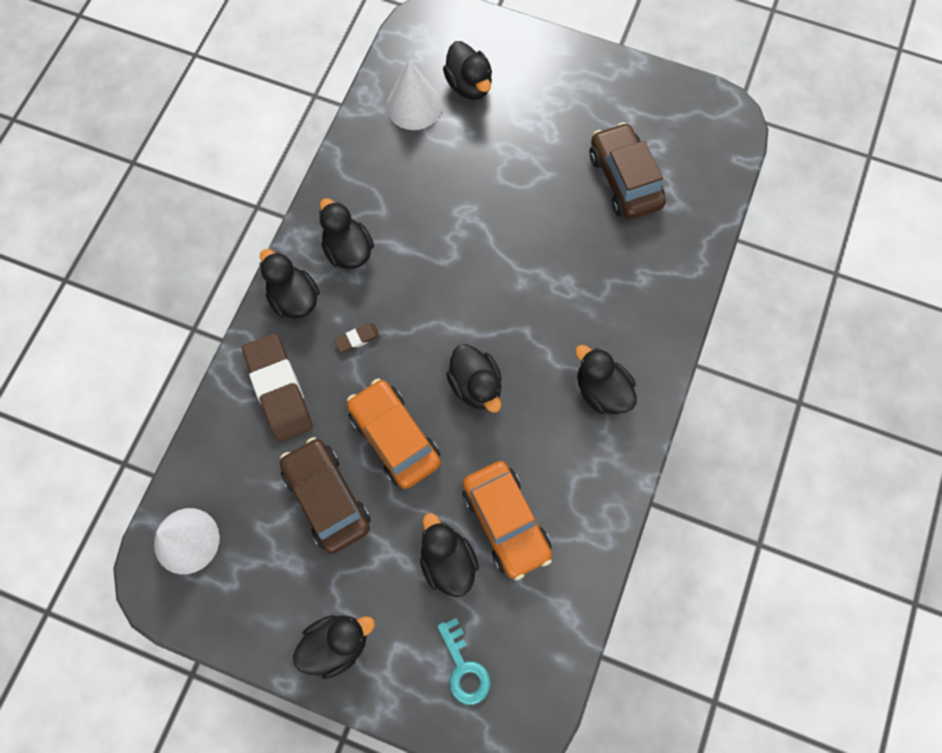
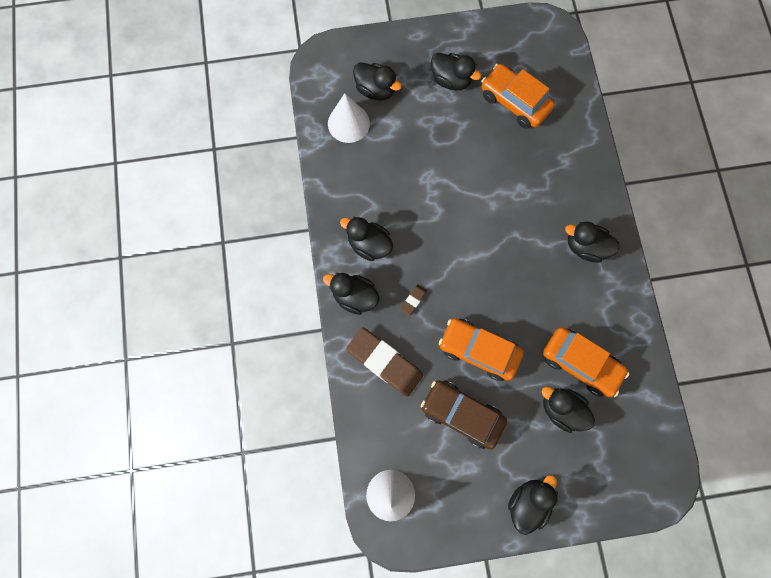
camera: 30 degrees left, 5 degrees up
turquoise key [437,618,491,705] -> none
black duck [446,344,502,413] -> black duck moved to [431,53,481,90]
brown car [590,122,666,220] -> orange car [481,64,555,129]

